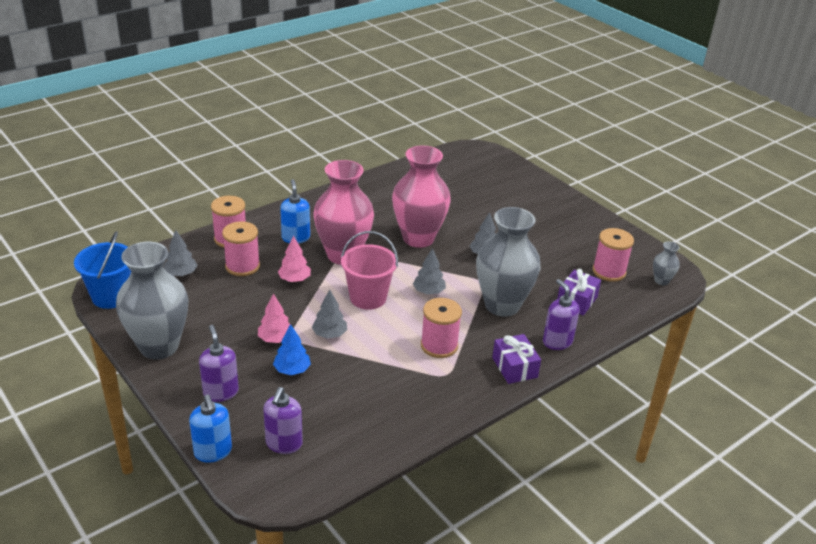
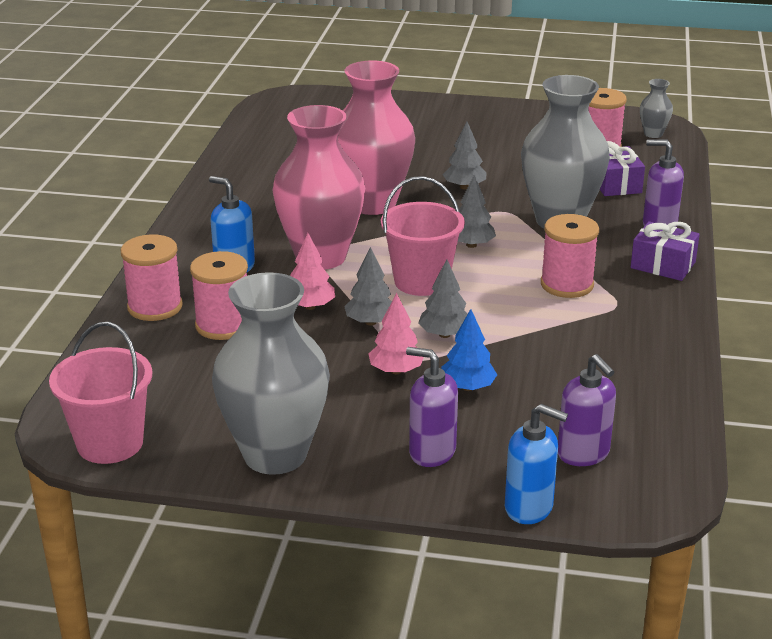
camera: 40 degrees left, 5 degrees down
blue bucket [74,231,131,309] -> pink bucket [49,322,152,464]
grey tree [164,230,198,276] -> grey tree moved to [344,247,392,325]

